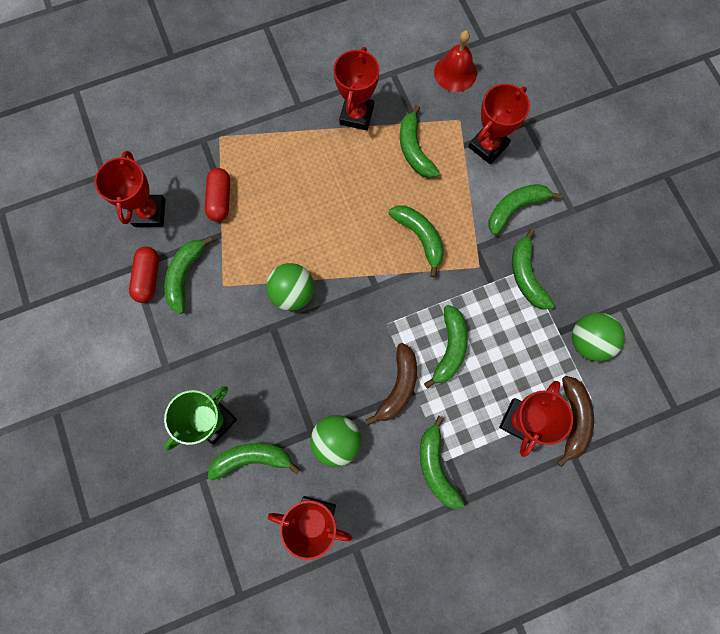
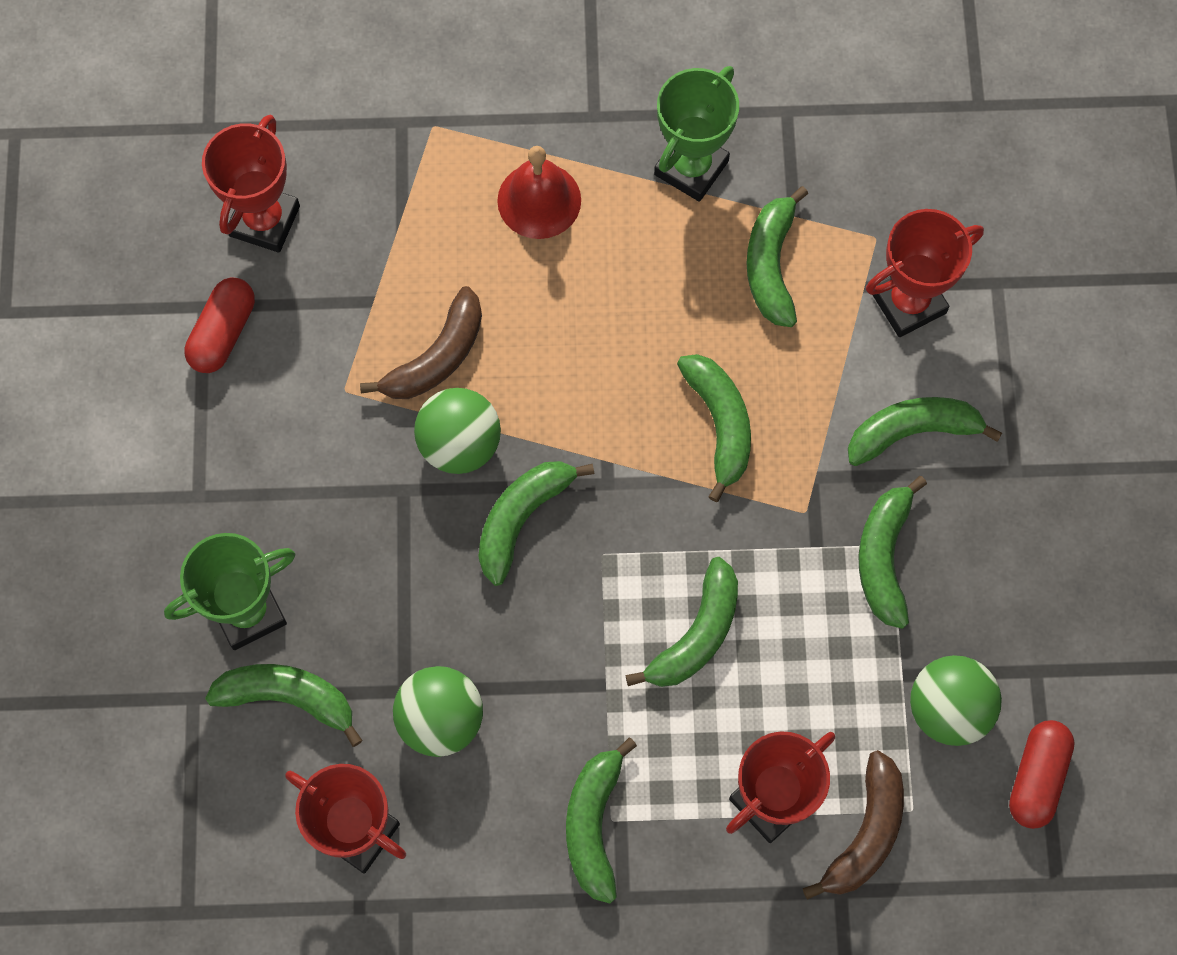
camera: 20 degrees right, 5 degrees down
green banana [164,236,214,314] -> green banana moved to [478,461,594,586]
red capsule [205,168,230,222] -> red capsule moved to [1009,720,1075,829]
red trophy [333,47,380,131] -> green trophy [654,66,739,202]
brown banana [365,343,417,425] -> brown banana moved to [360,286,482,399]
red bell [434,31,477,92] -> red bell moved to [497,146,581,239]

